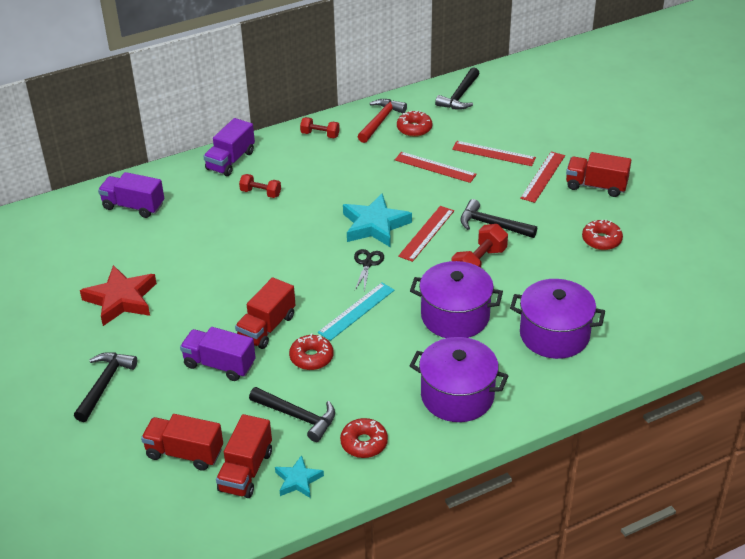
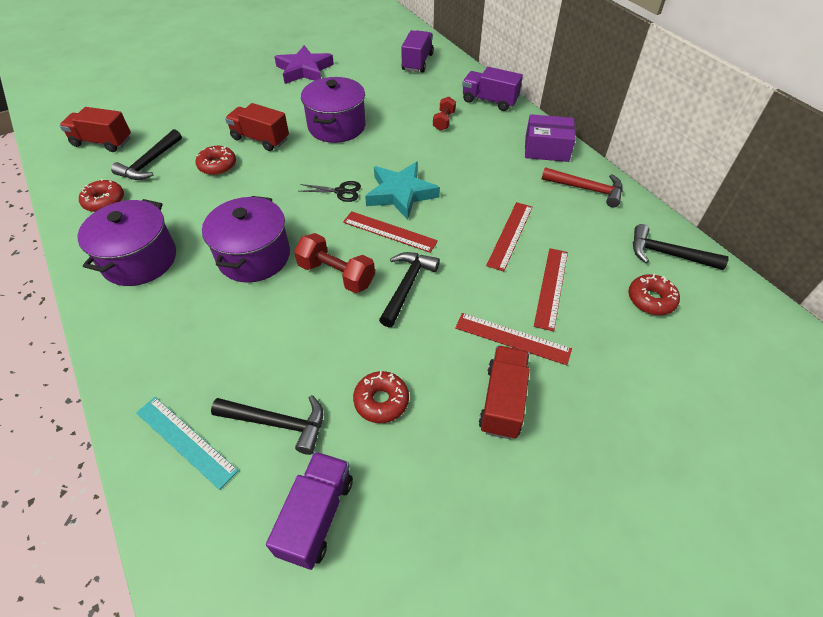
camera: 85 degrees right, 10 degrees up
black hammer [74,352,137,422] -> black hammer moved to [211,395,323,455]
red star [80,265,157,326] -> purple star [275,45,334,84]
red truck [141,414,223,471] -> none
purple truck [180,327,256,381] -> purple truck moved to [266,451,353,570]
turquoise star [275,455,324,498] -> none
red dumbbell [300,117,340,138] -> purple box [525,114,576,162]
turquoise ruler [318,283,395,341] -> turquoise ruler moved to [136,397,239,490]
red donut [397,111,432,137] -> red donut moved to [628,273,680,315]
purple pot [510,279,605,359] -> purple pot moved to [301,77,366,143]

